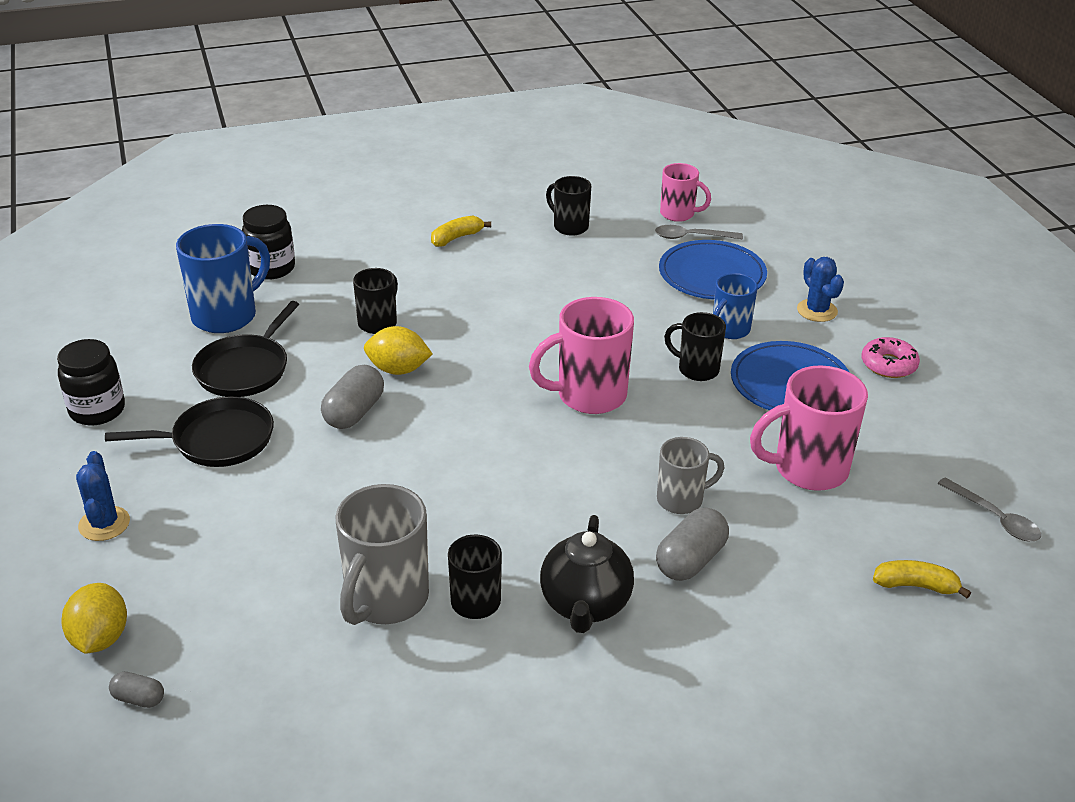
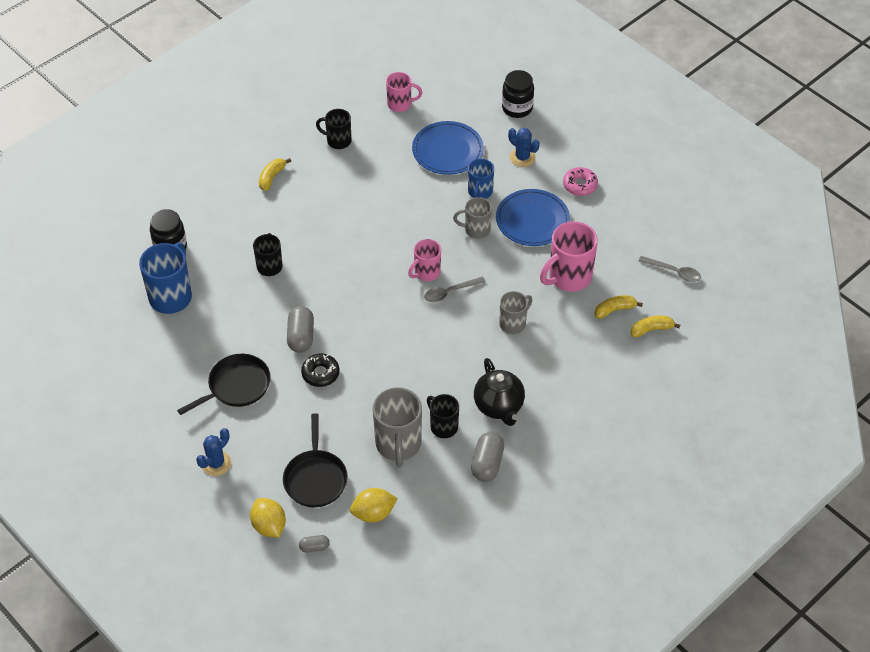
camera: 25 degrees left, 15 degrees up
black jar [57,339,125,425] -> black jar moved to [502,70,534,118]
blue cactus [76,451,130,541] -> blue cactus turned 75 degrees clockwise [196,428,231,476]
black pan [192,301,299,397] -> black pan moved to [283,413,348,508]
yellow lemon [364,326,433,375] -> yellow lemon moved to [350,488,398,522]
pink mug [529,297,634,414] -> pink mug [408,239,441,281], size x0.61
grey spoon [655,225,743,240] -> grey spoon moved to [424,276,485,302]
grey capsule [656,508,729,581] -> grey capsule moved to [471,432,504,482]
black mug [664,312,726,381] -> grey mug [453,197,492,239]
none -> black donut [301,354,340,387]
none -> yellow banana [595,295,643,319]

